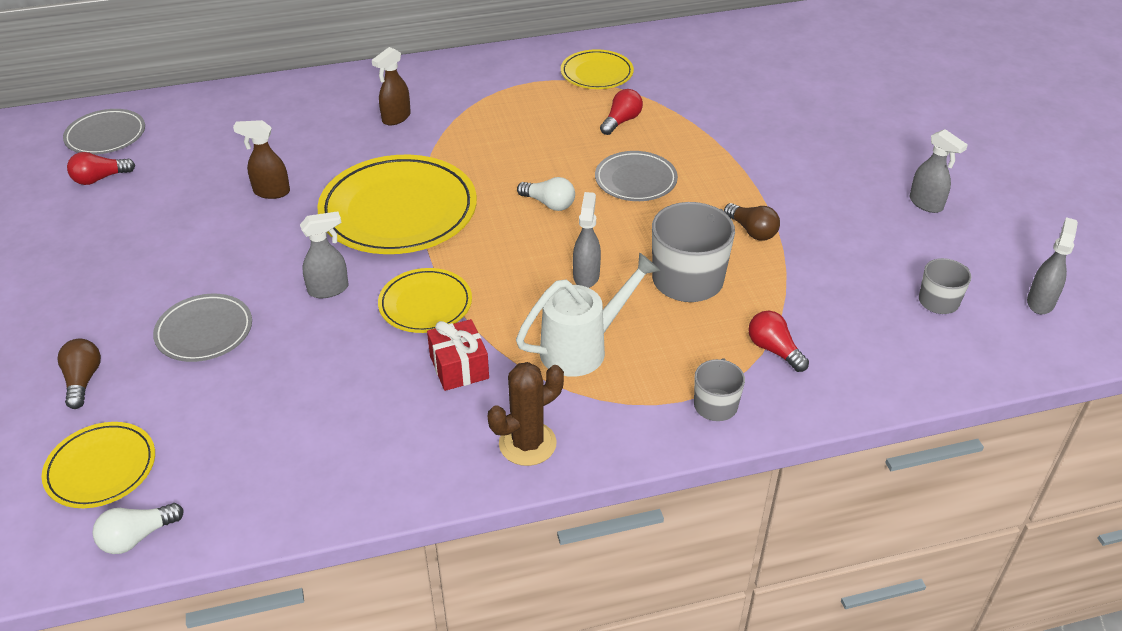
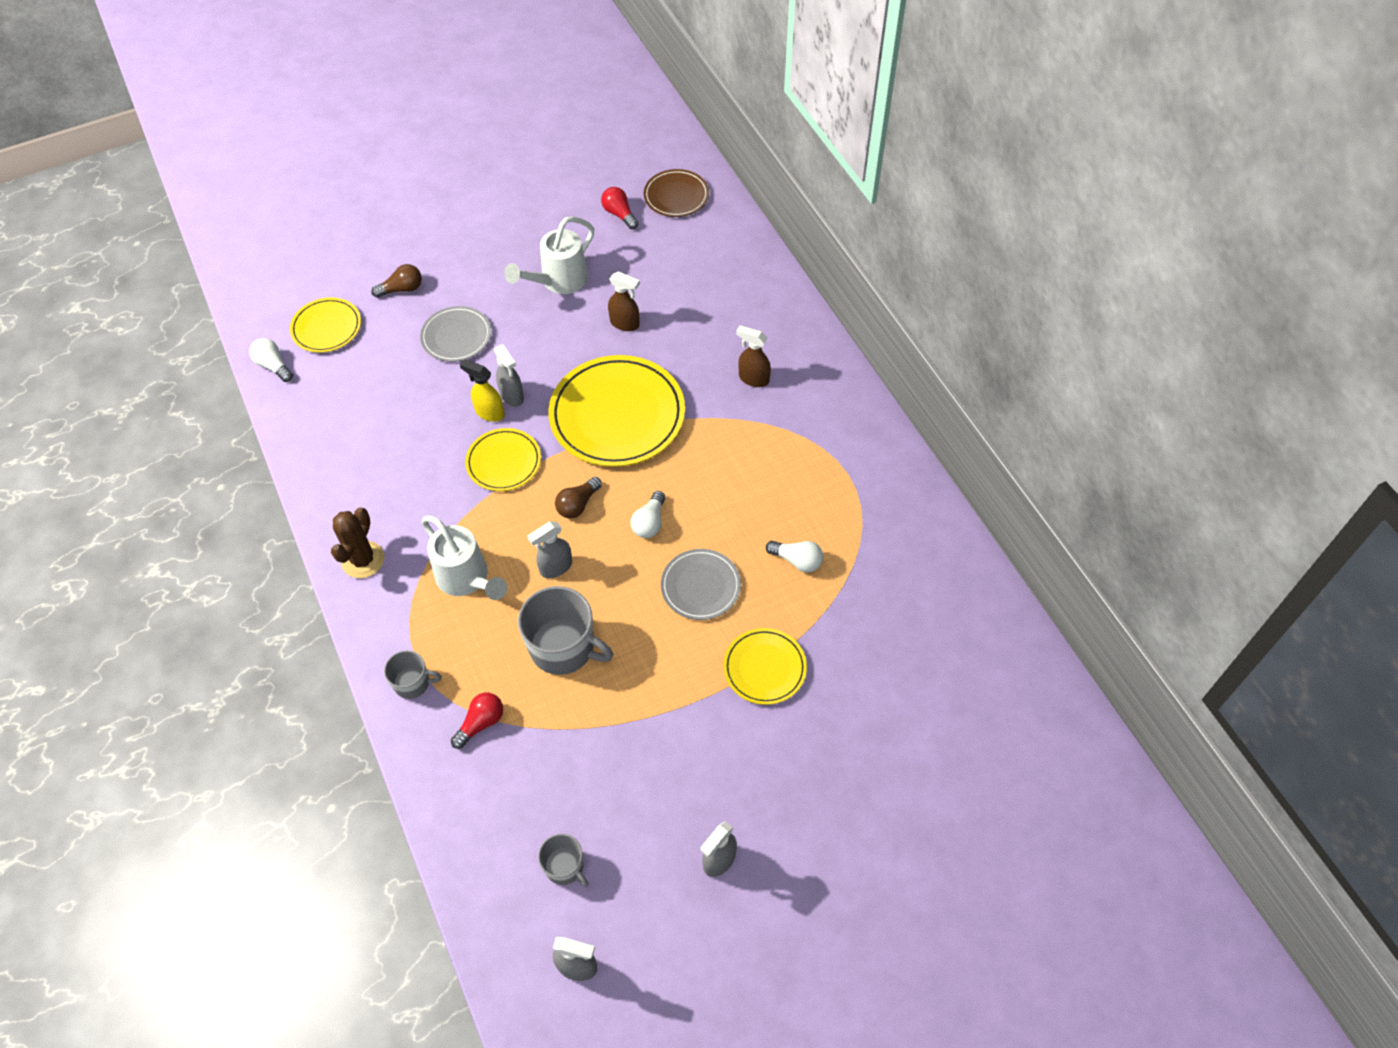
camera: 80 degrees right, 15 degrees up
grey plate [63,109,145,155] -> brown plate [644,169,709,217]
brown spray bottle [233,120,290,199] -> brown spray bottle turned 120 degrees clockwise [608,271,640,331]
red gift [427,319,489,391] -> none
brown cactus [488,362,564,466] -> brown cactus turned 60 degrees clockwise [331,507,384,578]
yellow plate [561,49,634,89] -> yellow plate moved to [723,628,807,705]
grey spray bottle [573,192,601,288] -> grey spray bottle turned 150 degrees clockwise [527,522,572,578]
red light bulb [600,89,643,135] -> white light bulb [766,541,823,572]
brown light bulb [724,203,780,241] -> brown light bulb moved to [555,477,602,518]
none -> yellow spray bottle [460,359,505,422]
none -> white watering can [504,216,594,294]

